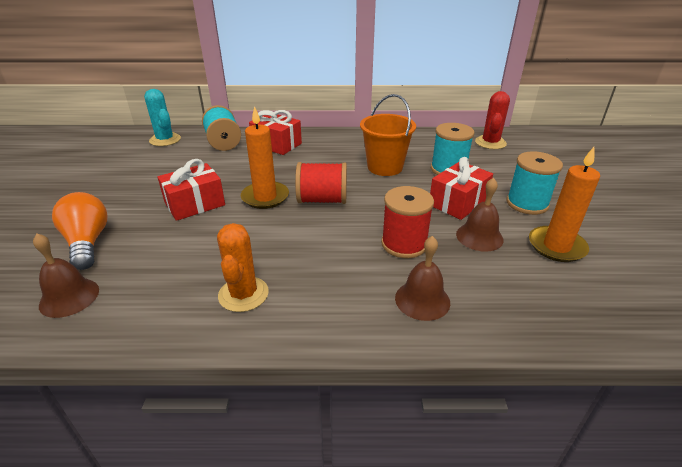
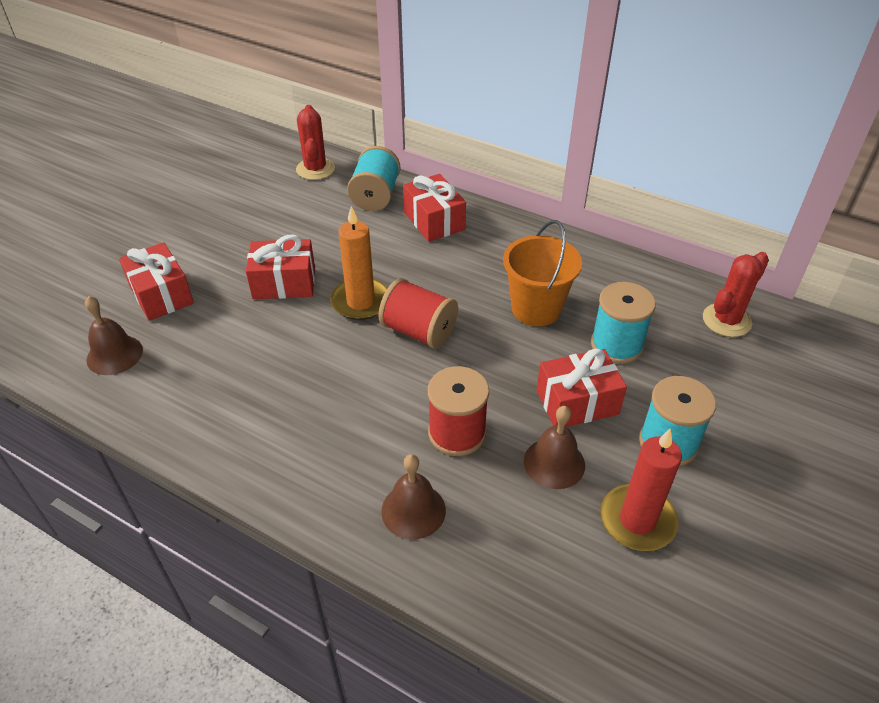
camera: 30 degrees right, 10 degrees up
orange light bulb [52,192,108,270] -> red gift [119,242,194,321]
turquoise cactus [144,89,181,146] -> red cactus [296,105,335,180]
orange cactus [217,223,269,312] -> none
orange candle [529,147,600,262] -> red candle [600,429,682,551]

